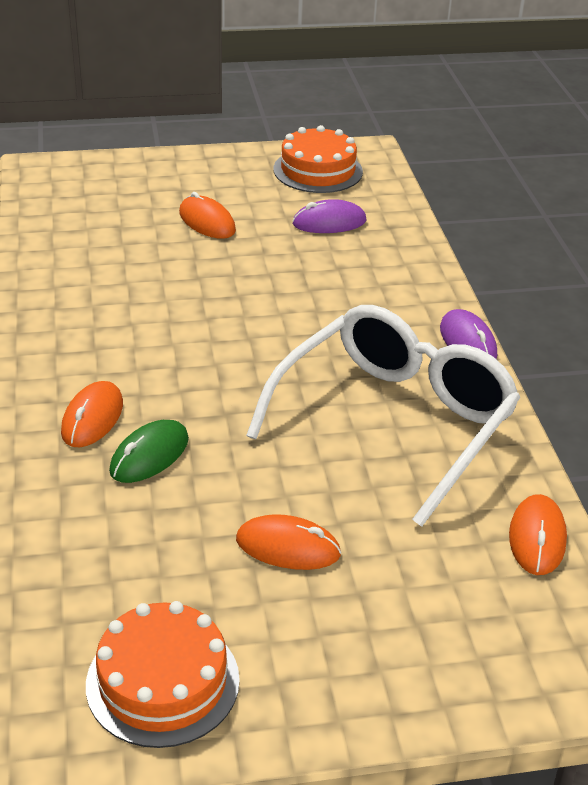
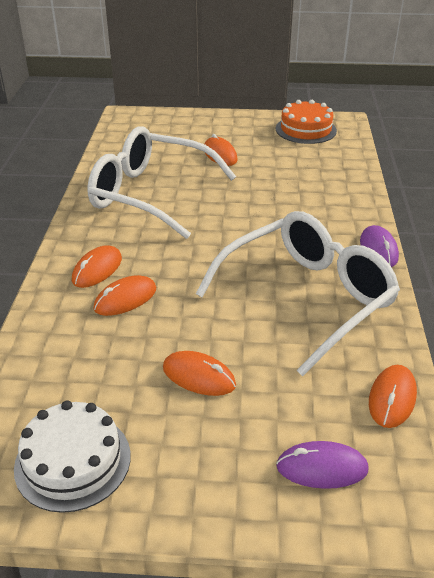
camera: 15 degrees right, 0 degrees up
orange cake [86,601,240,748] -> white cake [14,400,131,513]
green mouse [109,420,189,483] -> orange mouse [93,275,156,316]
purple mouse [293,199,366,233] -> purple mouse moved to [276,441,369,489]
none -> white glasses [87,126,236,239]

